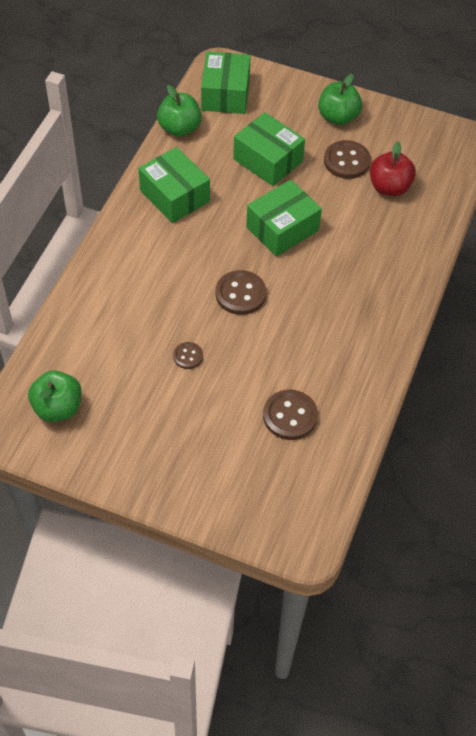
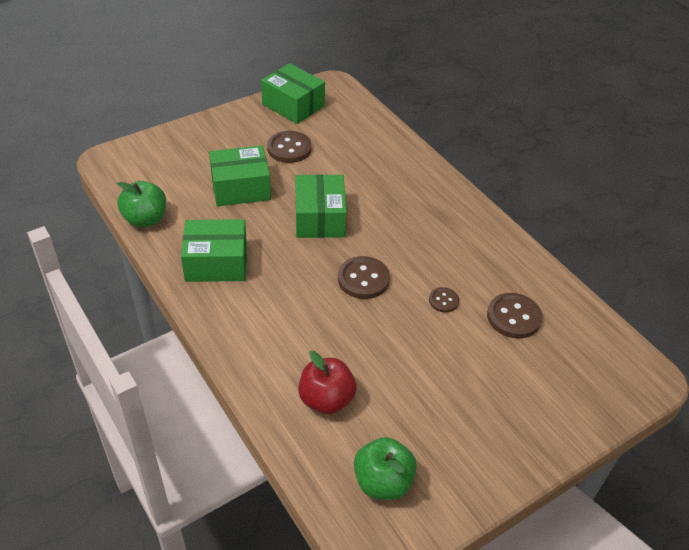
camera: 55 degrees left, 10 degrees down
brown button [173,342,203,369] -> brown button moved to [429,287,459,313]
green box [201,52,251,114] -> green box moved to [261,63,325,124]
green apple [318,74,362,125] -> none
red apple [370,142,416,196] -> red apple moved to [298,351,357,414]

